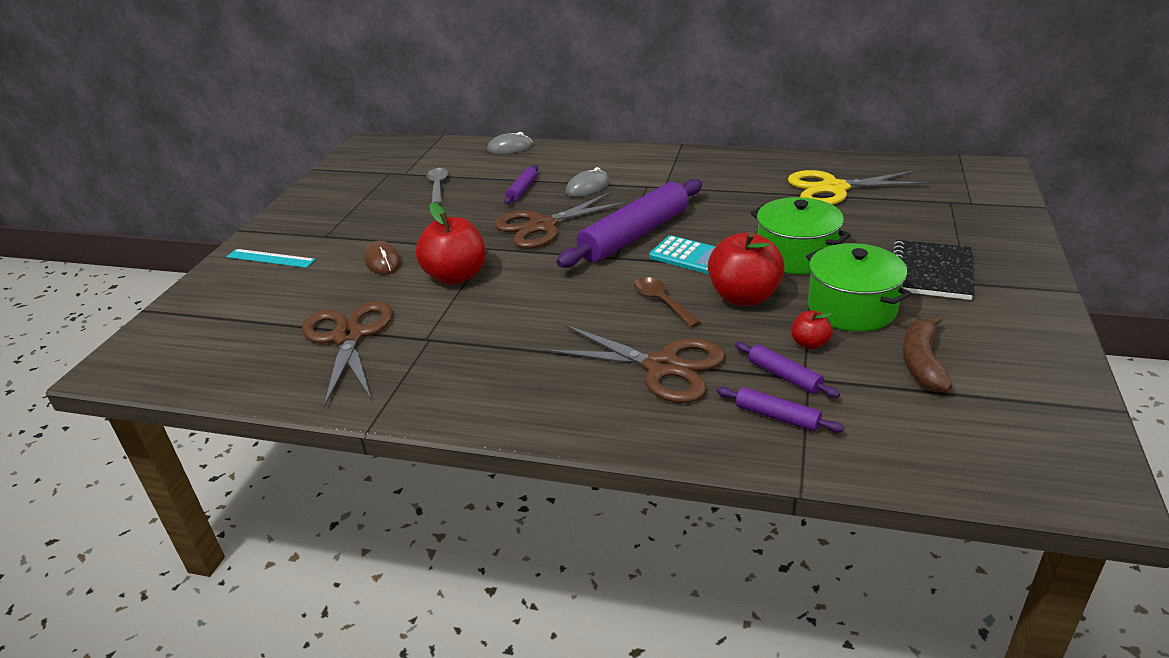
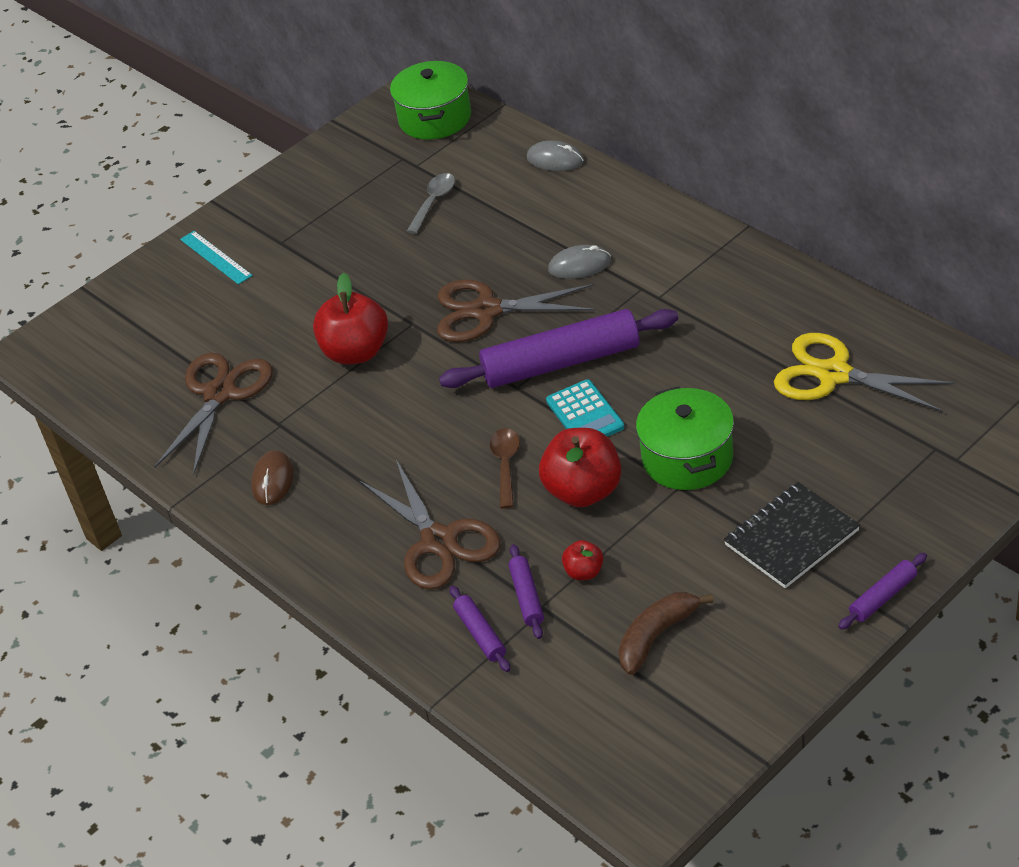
camera: 35 degrees right, 10 degrees up
brown mouse [364,241,401,275] -> brown mouse moved to [251,450,294,505]
purple rolling pin [504,165,538,204] -> purple rolling pin moved to [838,553,927,630]
green pot [806,243,912,332] -> green pot moved to [390,61,471,140]

